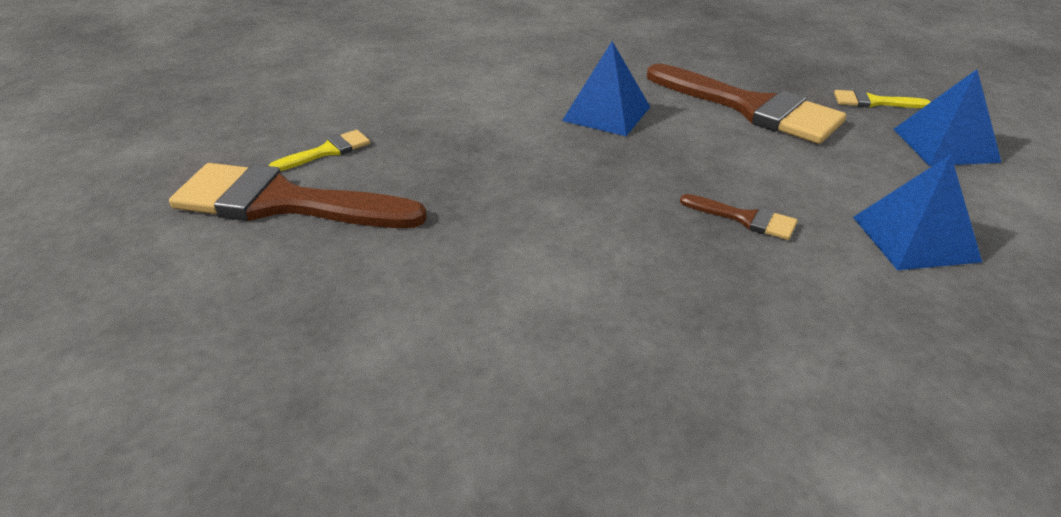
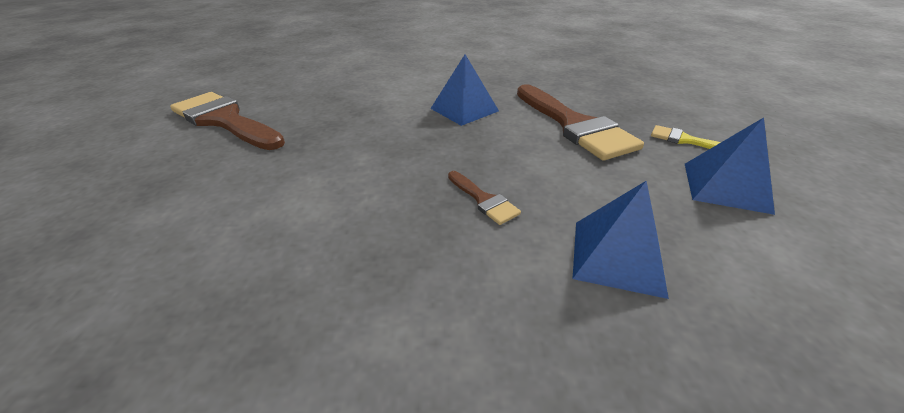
camera: 25 degrees right, 0 degrees up
yellow brush [269,130,370,171] -> none

